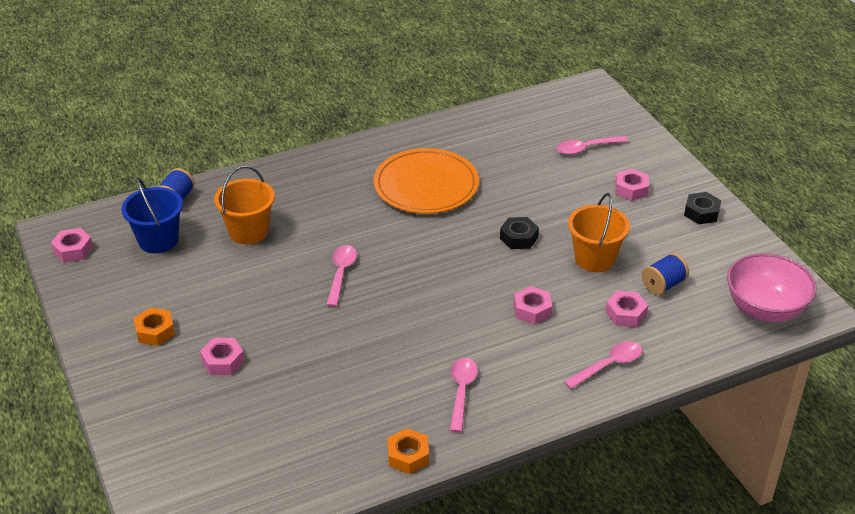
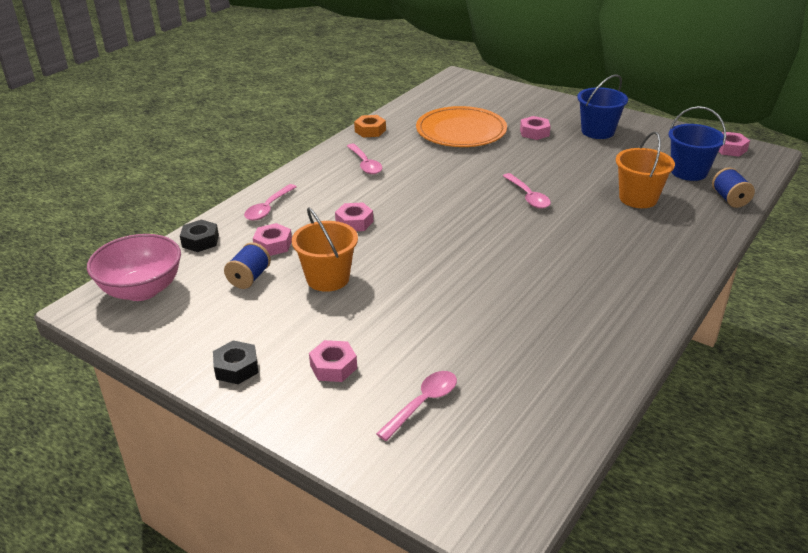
camera: 150 degrees right, 5 degrees down
orange nut [134,308,175,346] -> blue bucket [577,74,628,139]
orange plate [373,148,479,214] -> orange plate moved to [416,106,507,147]
black nut [500,217,539,249] -> black nut moved to [180,220,219,252]

